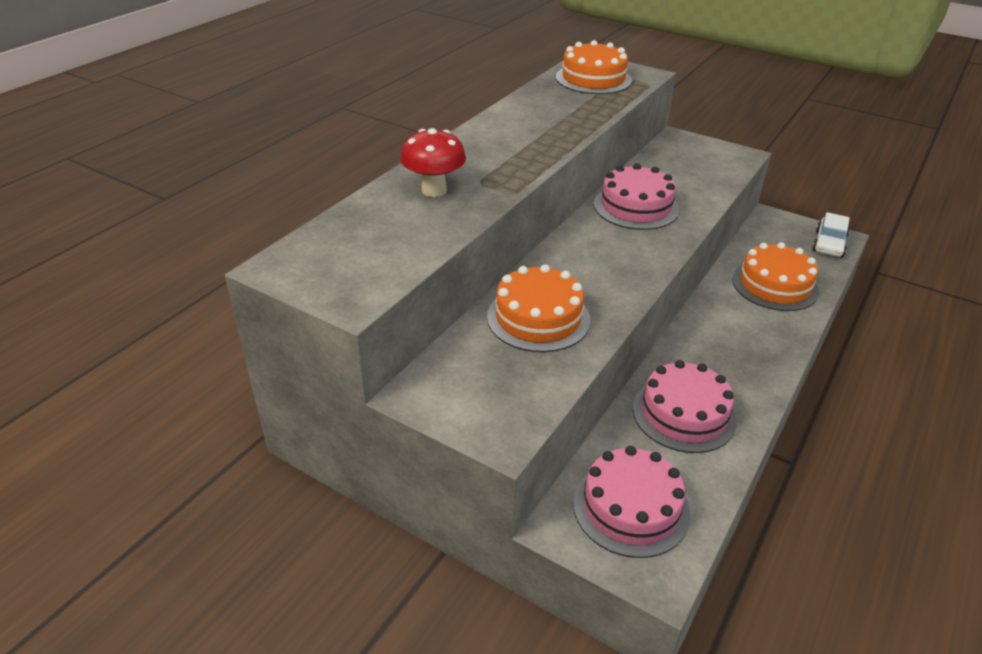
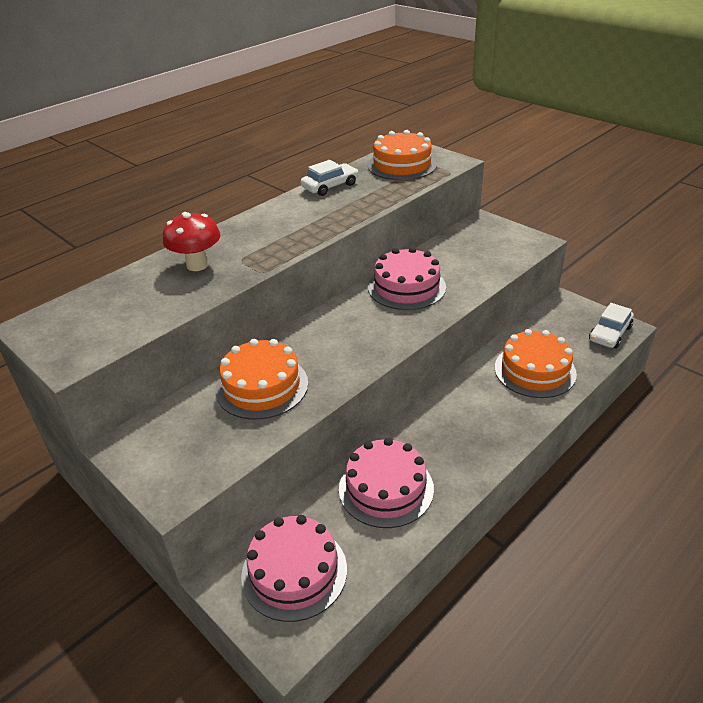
camera: 15 degrees right, 0 degrees up
none -> white car [301,160,358,196]

